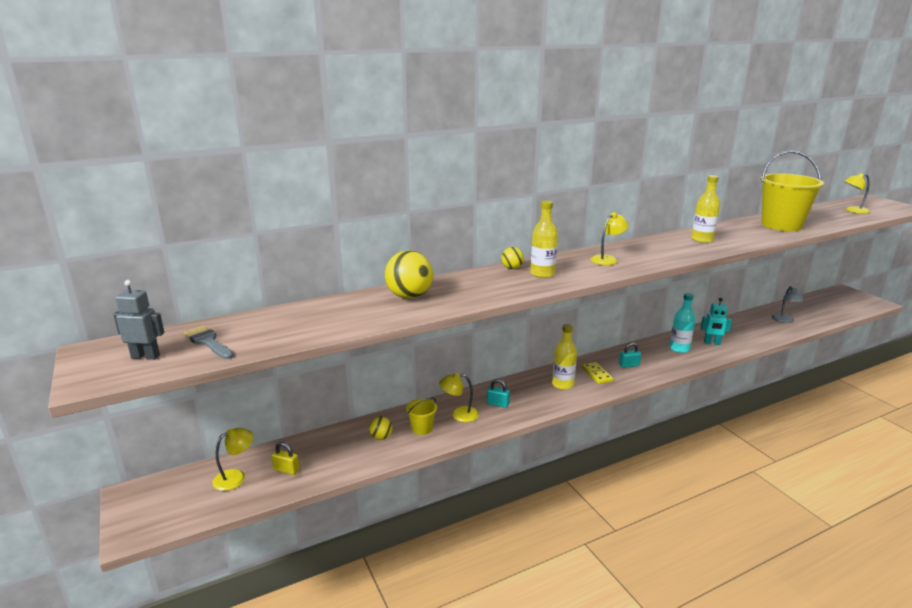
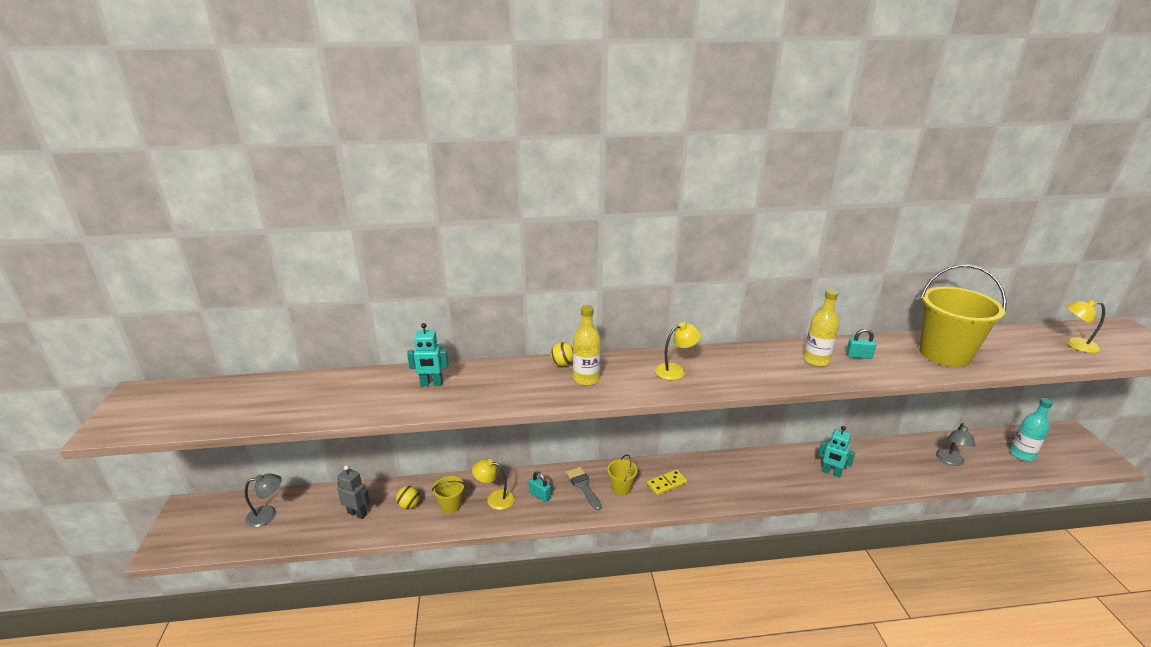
camera: 20 degrees right, 5 degrees up
grey robot [113,280,164,360] -> grey robot moved to [337,465,370,519]
grey brush [184,325,233,359] -> grey brush moved to [566,467,602,511]
yellow lamp [212,428,253,491] -> grey lamp [245,474,282,527]
yellow padlock [271,442,300,475] -> none
yellow ball [385,250,433,299] -> turquoise robot [407,323,448,386]
yellow bottle [552,324,577,390] -> yellow bucket [607,454,638,495]
yellow domino [582,362,613,384] -> yellow domino turned 60 degrees clockwise [647,469,687,495]
turquoise padlock [619,342,641,368] -> turquoise padlock moved to [846,329,876,359]
turquoise bottle [670,293,695,353] -> turquoise bottle moved to [1010,398,1053,461]

